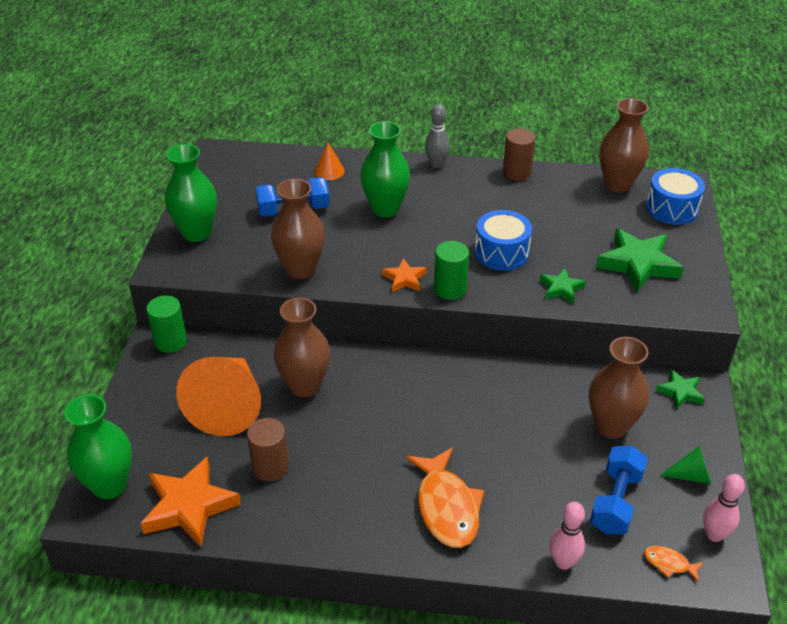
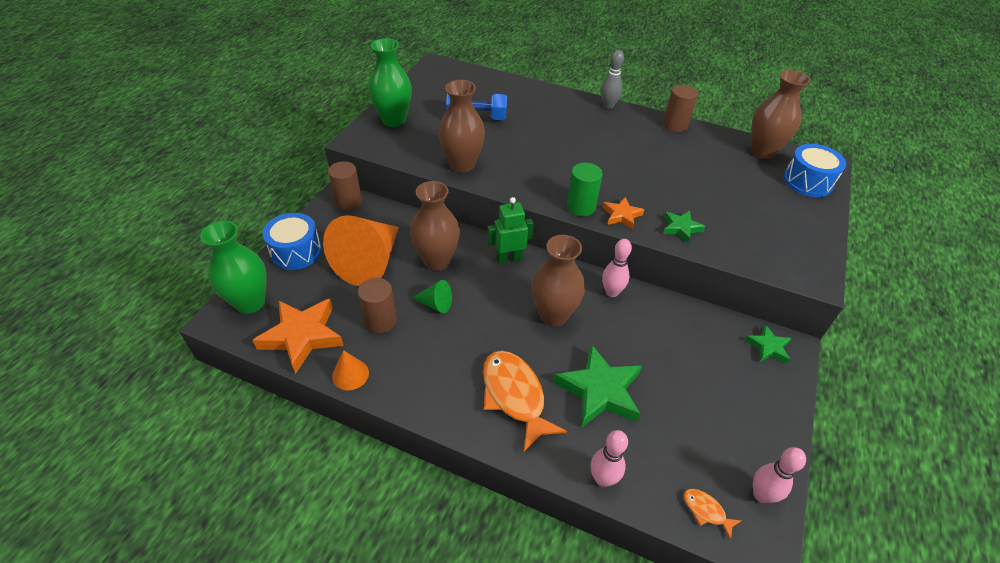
camera: 15 degrees right, 5 degrees up
green cylinder [146,295,187,353] -> brown cylinder [328,161,362,210]
orange cone [314,142,345,180] -> orange cone moved to [332,350,369,390]
green vase [360,121,410,217] -> none
orange star [382,258,427,292] -> orange star moved to [603,197,644,229]
orange fish [406,448,484,548] -> orange fish turned 150 degrees clockwise [483,351,567,452]
blue drum [475,210,532,271] -> blue drum moved to [263,213,322,270]
brown vase [589,337,649,439] -> brown vase moved to [531,235,585,326]
blue dumbbell [590,445,648,535] -> none
green star [596,228,683,293] -> green star moved to [554,344,642,428]
green cone [660,446,711,484] -> green cone moved to [412,280,452,313]
none -> green robot [487,197,533,264]
none -> pink bowling pin [602,239,632,297]

